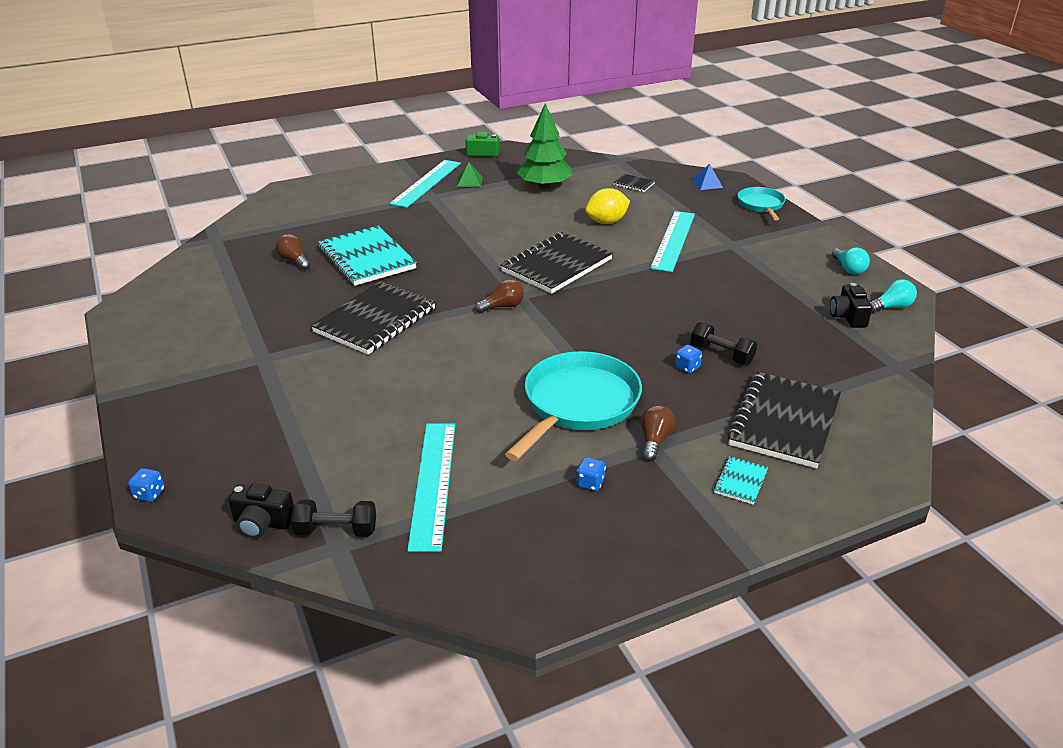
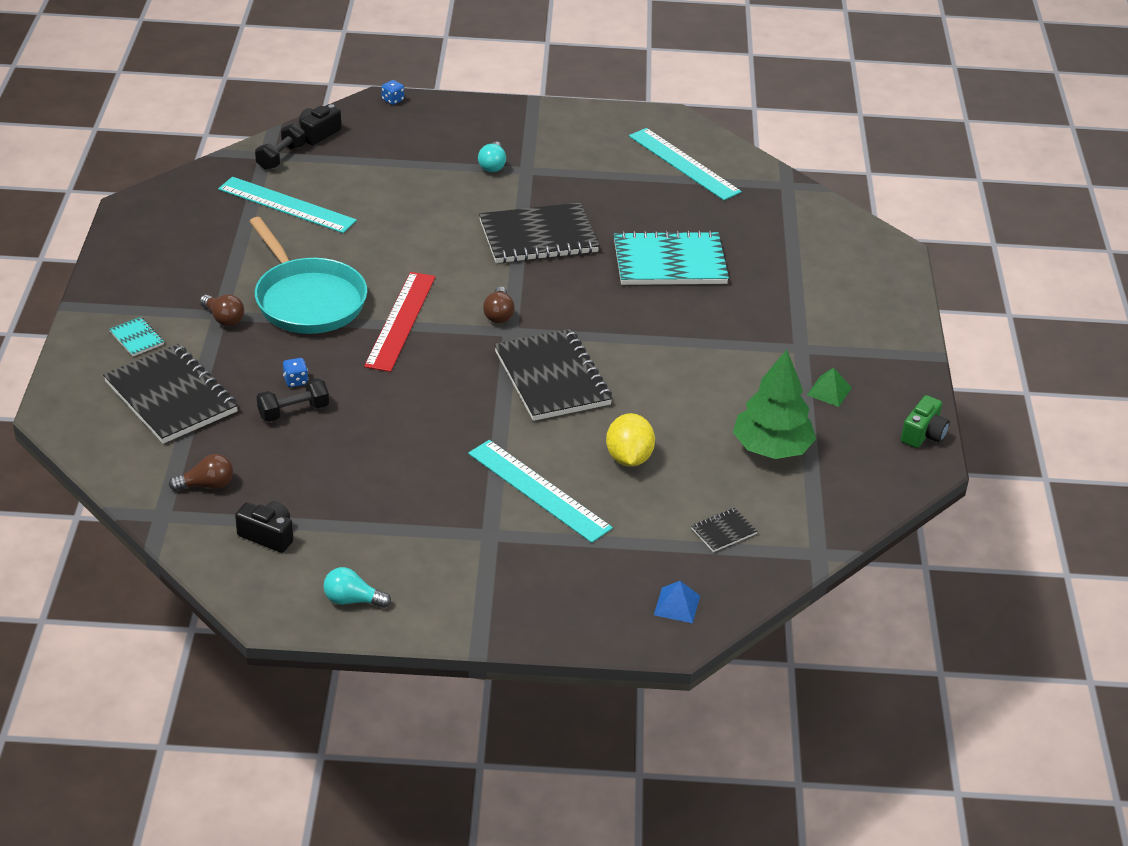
camera: 115 degrees right, 5 degrees up
brown light bulb [276,234,311,270] -> brown light bulb moved to [169,454,233,491]
black notebook [311,281,436,355] -> black notebook turned 75 degrees counterclockwise [479,203,600,263]
turquoise ruler [390,160,461,208] -> turquoise ruler moved to [629,128,742,200]
blue dice [576,457,606,491] -> none
turquoise pan [738,187,786,221] -> none
turquoise light bulb [870,279,917,313] -> turquoise light bulb moved to [478,141,506,172]
none -> red ruler [364,272,436,372]

